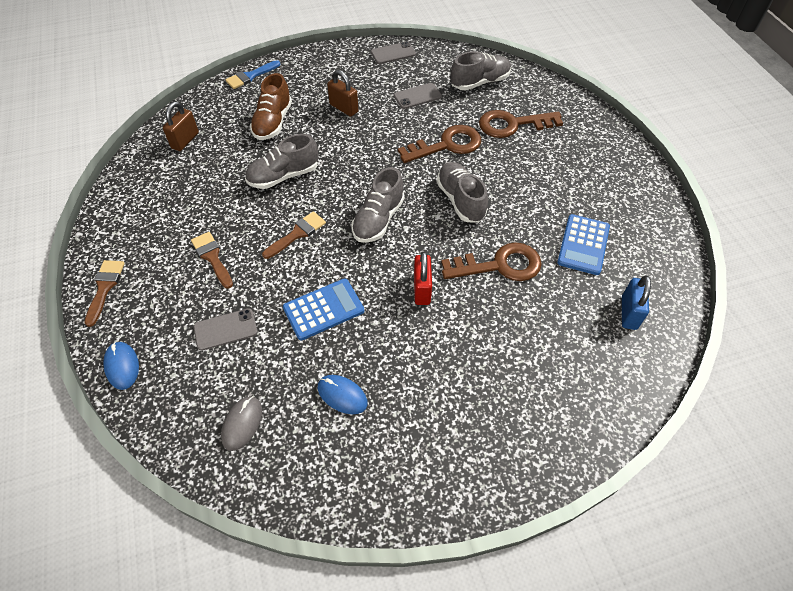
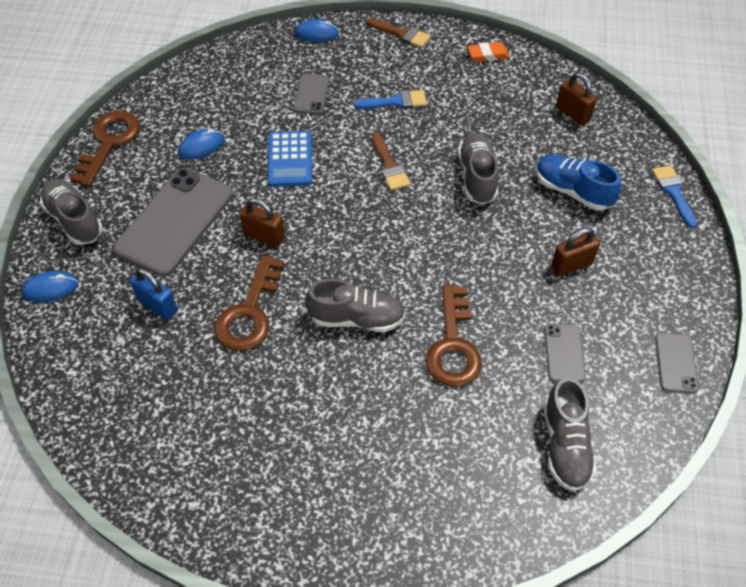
camera: 115 degrees right, 0 degrees up
brown brush [191,232,233,289] -> blue brush [354,90,427,109]
grey mouse [221,396,262,451] -> none
brown shoe [250,73,292,140] -> blue shoe [536,154,622,211]
grey shoe [352,167,405,243] -> grey shoe moved to [40,179,103,245]
red padlock [414,251,432,305] -> brown padlock [239,198,285,247]
brown key [479,110,563,138] -> brown key moved to [70,111,140,187]
blue calculator [557,214,610,275] -> none
blue padlock [622,276,651,330] -> blue padlock moved to [130,268,178,320]
none -> blue mouse [21,271,78,303]
none -> grey phone [113,168,233,277]
none -> orange eraser [468,42,509,62]

